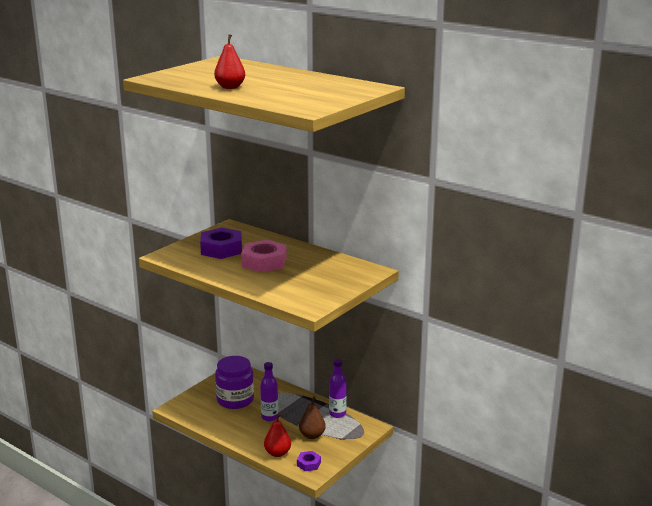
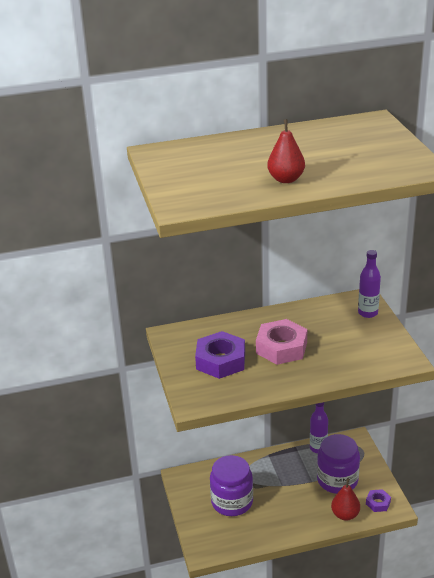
camera: 50 degrees left, 10 degrees up
purple bottle [260,362,278,421] -> purple bottle moved to [358,250,381,318]
brown pear [299,396,326,439] -> purple jar [317,434,360,494]

